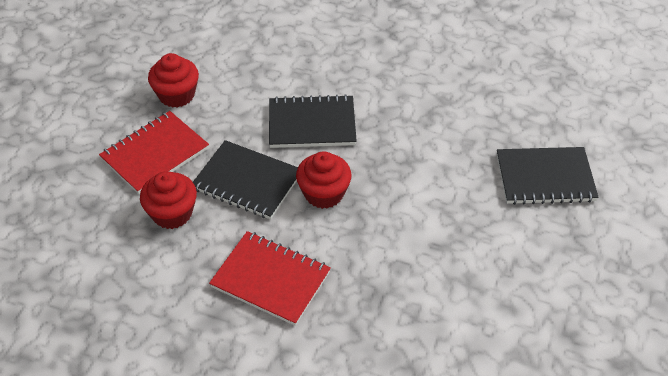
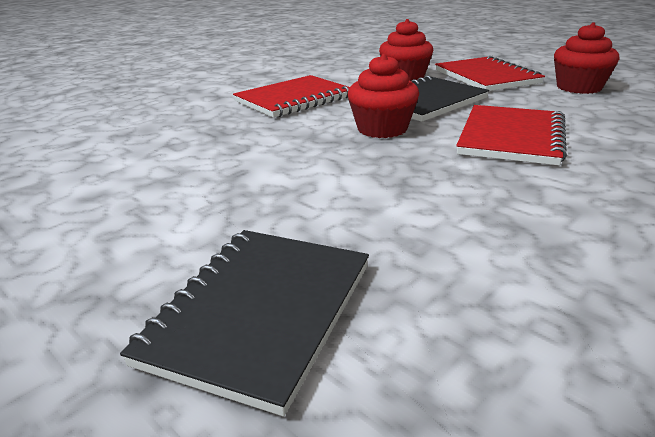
camera: 115 degrees right, 20 degrees down
black notebook [269,94,357,148] -> red notebook [456,105,567,166]

